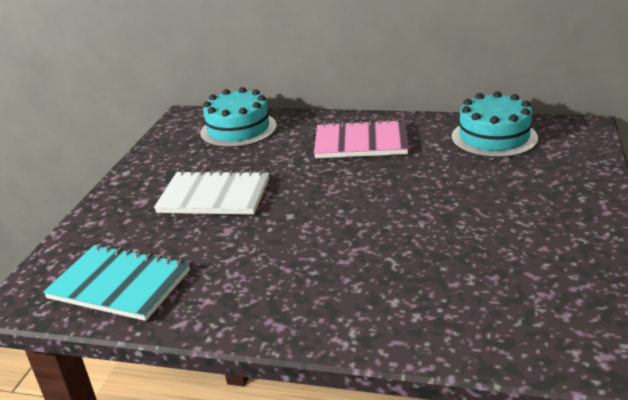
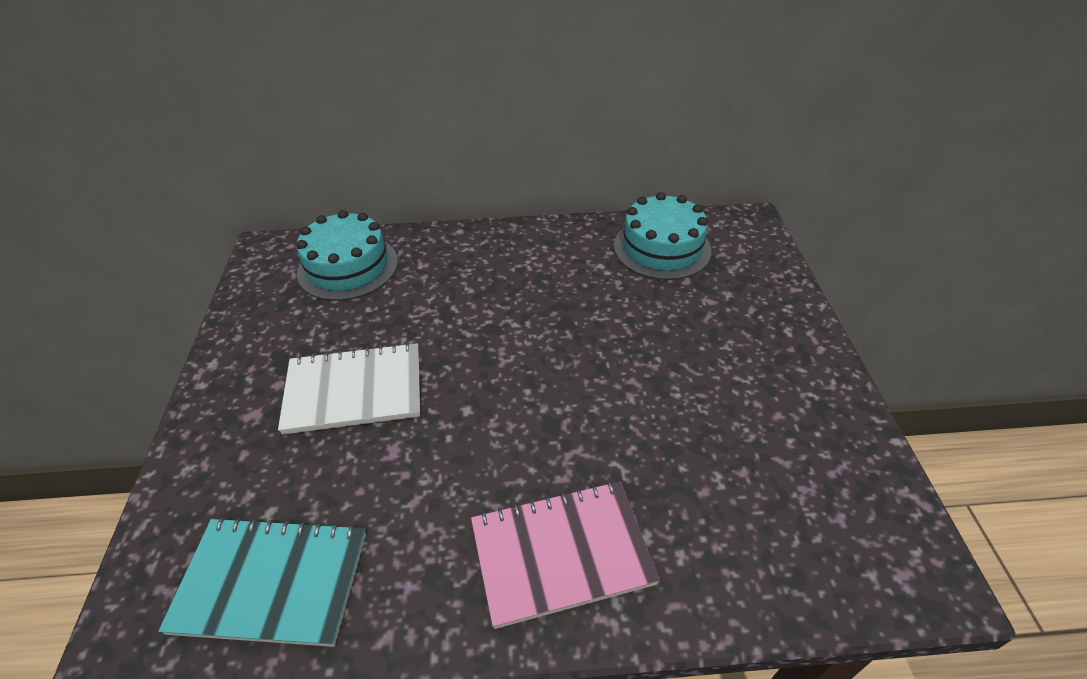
camera: 20 degrees left, 15 degrees up
pink notebook [314,119,408,158] -> pink notebook moved to [471,481,660,629]

